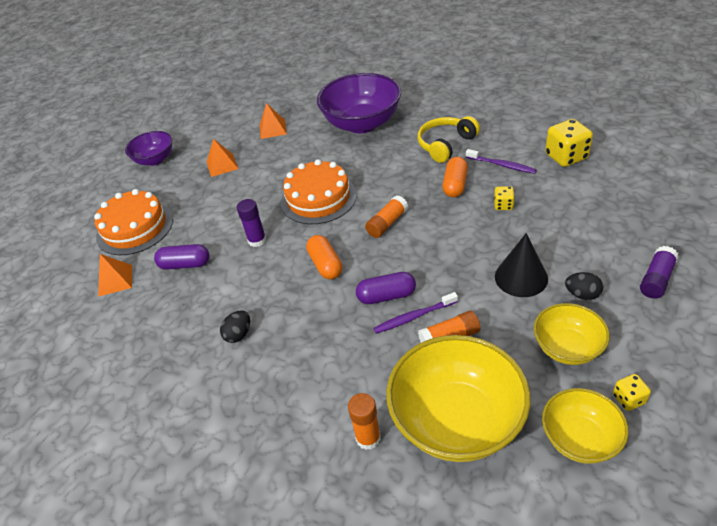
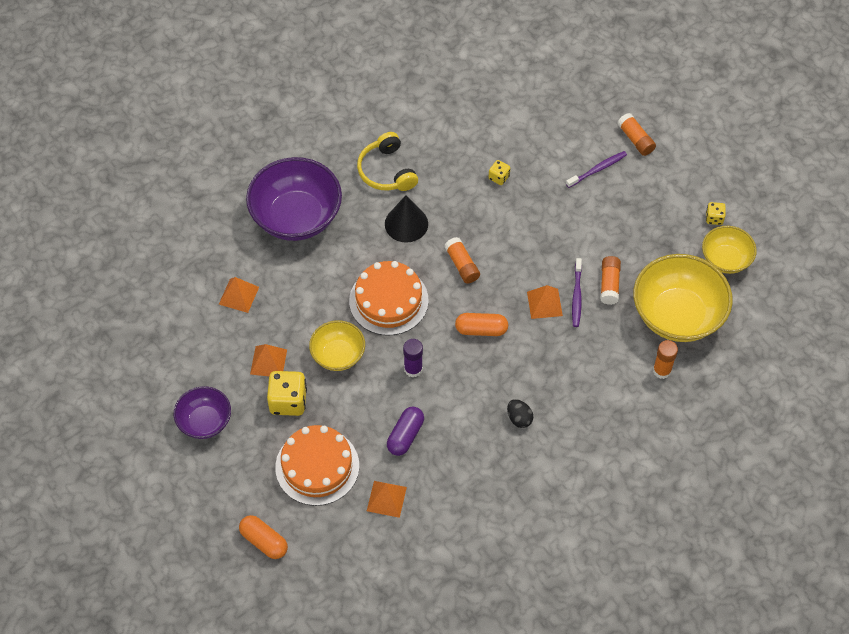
camera: 70 degrees left, 15 degrees up
purple capsule [356,272,416,304] -> orange pyramid [527,285,563,319]
orange capsule [442,157,468,197] -> orange capsule moved to [239,515,288,559]
purple toothbrush [466,149,537,174] -> purple toothbrush moved to [566,151,627,188]
black cone [495,233,548,297] -> black cone moved to [385,195,428,242]
yellow bowl [534,303,610,365] -> yellow bowl moved to [309,320,365,371]
yellow dice [545,119,593,167] -> yellow dice moved to [267,371,307,416]
black egg [565,272,603,300] -> none
purple glue stick [640,246,679,298] -> orange glue stick [617,113,656,156]

